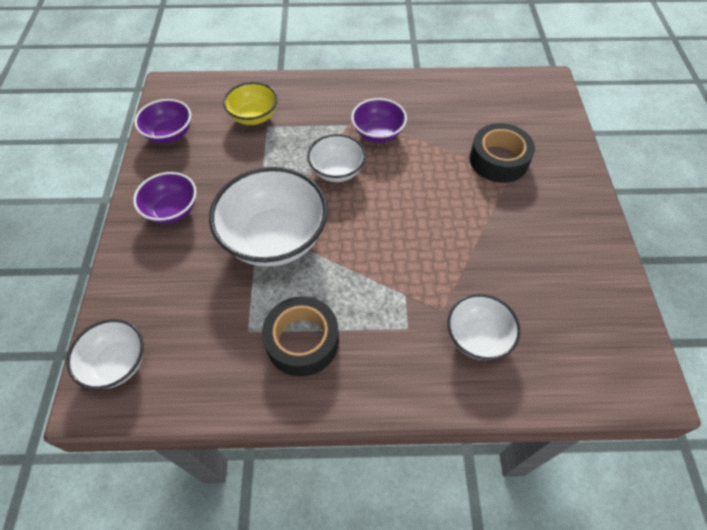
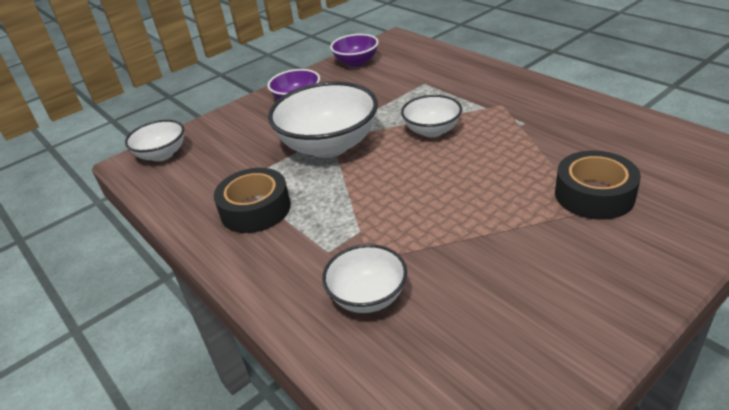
camera: 55 degrees right, 20 degrees down
yellow bowl [223,82,278,125] -> none
purple bowl [351,98,407,143] -> none

